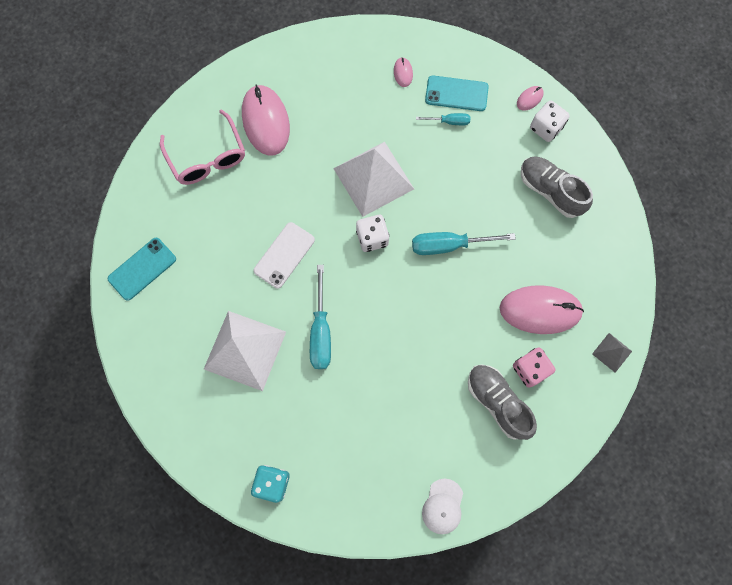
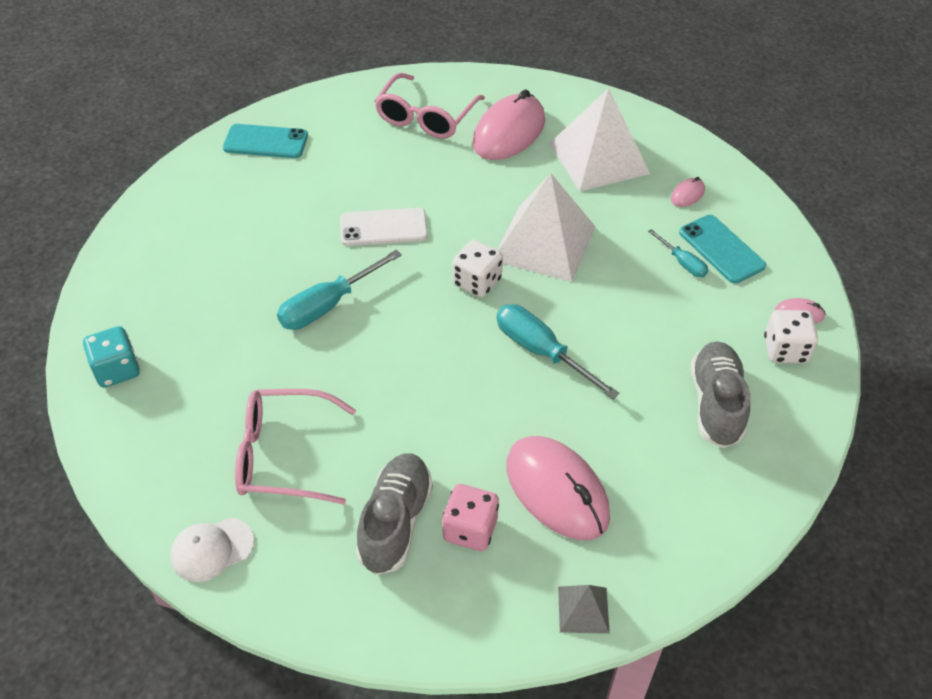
camera: 50 degrees right, 25 degrees down
white pyramid [204,311,286,391] -> white pyramid moved to [549,88,650,191]
none -> pink glasses [235,389,356,505]

